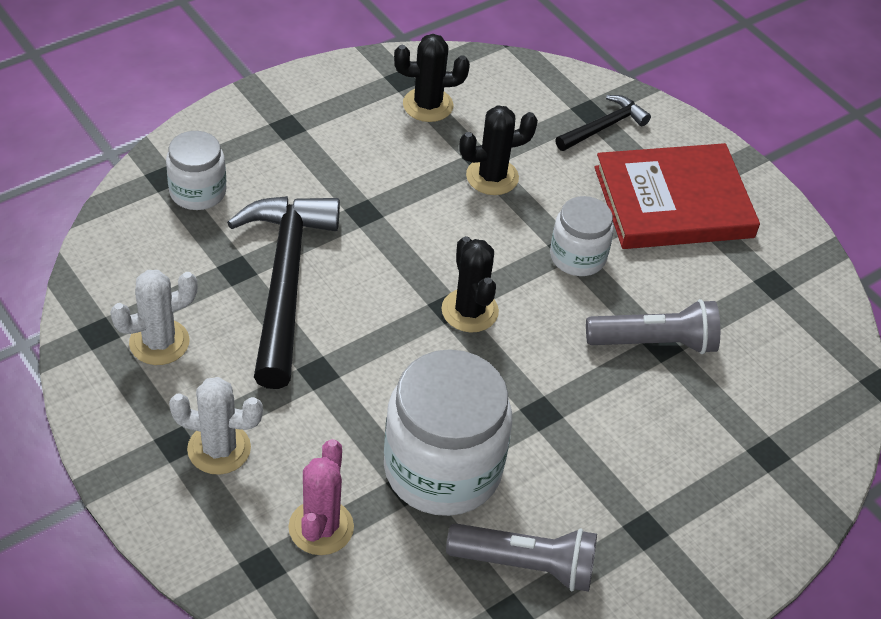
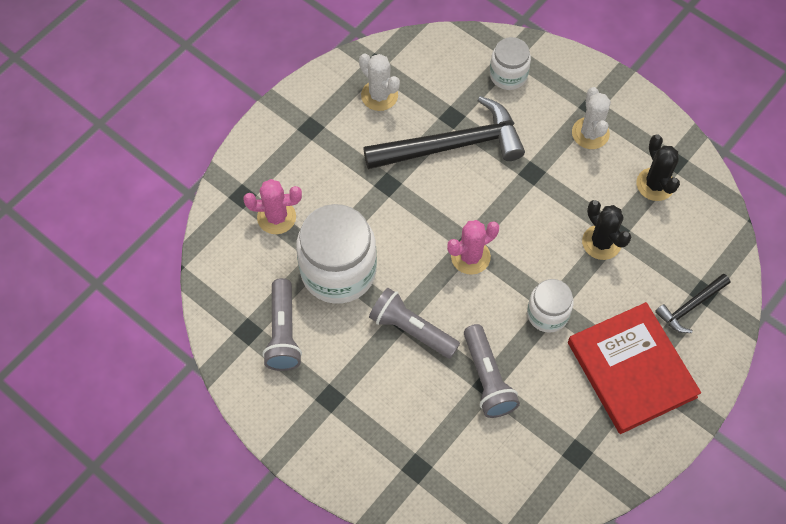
camera: 80 degrees right, 15 degrees up
white cactus [169,377,263,475] -> white cactus moved to [572,87,611,149]
black cactus [441,236,499,332] -> pink cactus [447,220,499,275]
black hammer [555,95,651,151] -> black hammer turned 105 degrees clockwise [655,274,730,333]
none -> grey flashlight [369,288,460,359]

